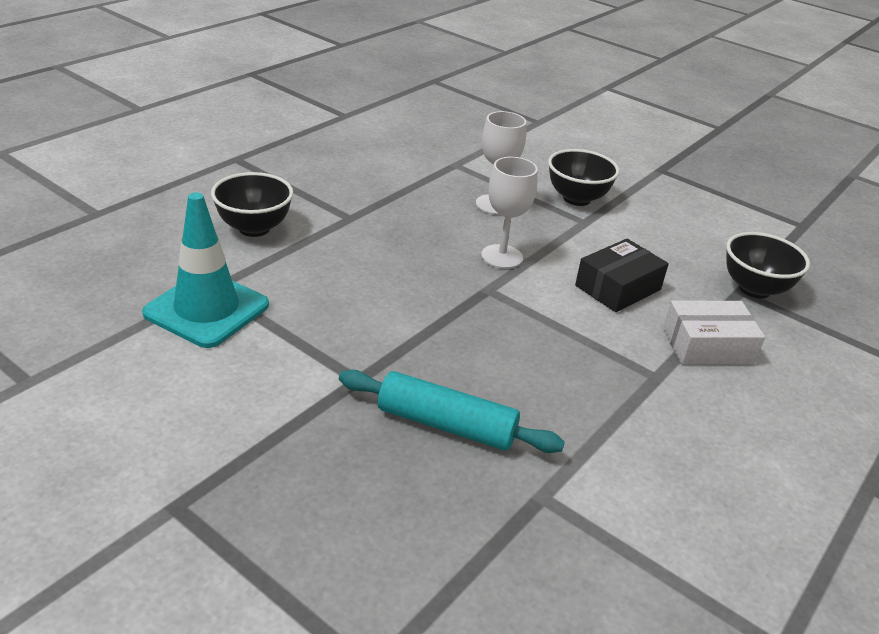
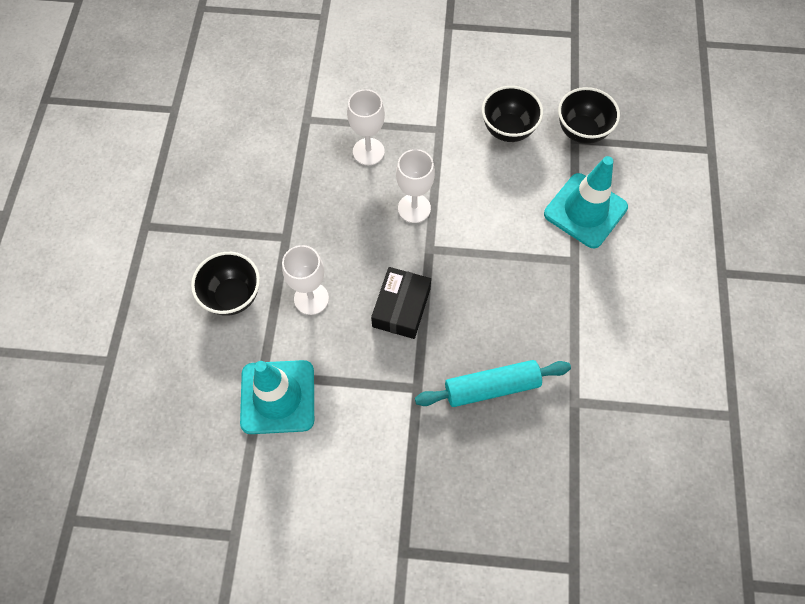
camera: 30 degrees left, 30 degrees up
black bowl [548,149,619,206] -> black bowl moved to [482,86,543,142]
black box [575,239,669,312] -> black box moved to [371,267,431,339]
white box [663,300,765,365] -> turquoise traffic cone [544,156,628,248]
none -> white goblet [282,245,329,315]

